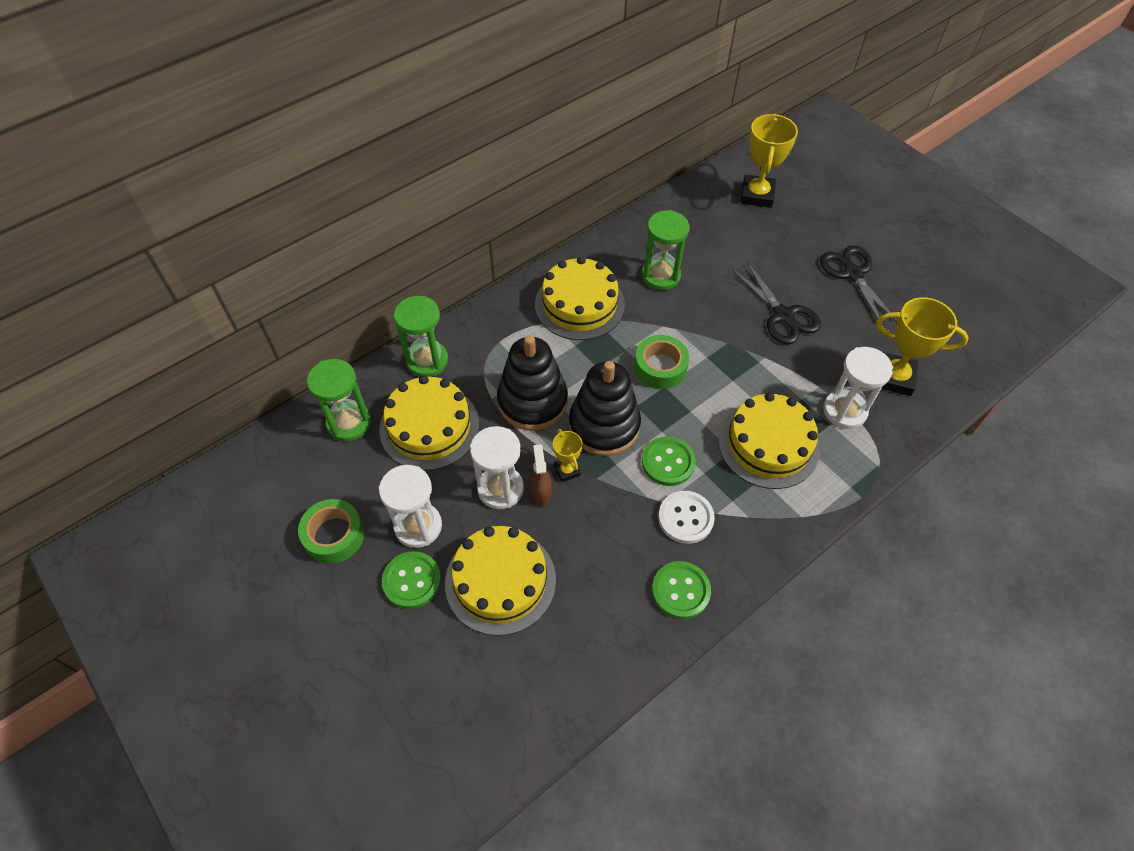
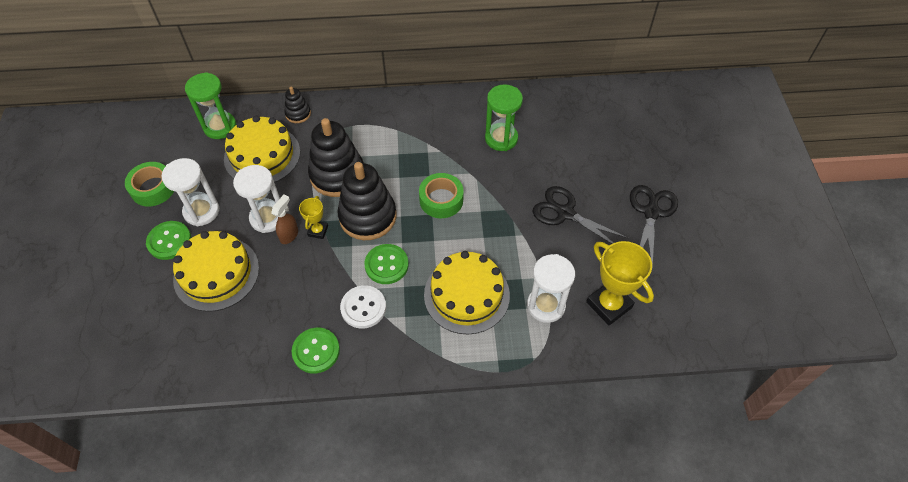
camera: 35 degrees right, 0 degrees up
green hourglass [394,296,448,377] -> black stacking toy [284,87,311,123]
yellow cake [535,256,625,340] -> none
black scissors [732,262,821,344] -> black scissors turned 120 degrees clockwise [532,186,629,244]
yellow trophy [741,114,798,208] -> none

